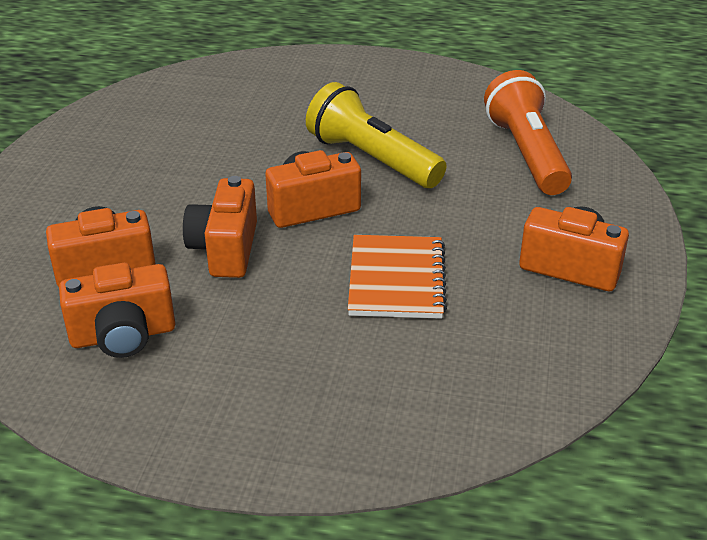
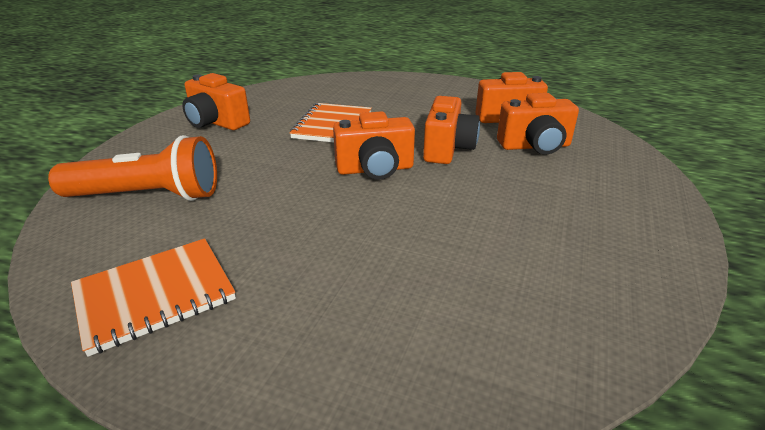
camera: 170 degrees left, 5 degrees down
yellow flashlight [306,82,446,188] -> none
orange flashlight [484,70,572,195] -> orange flashlight turned 90 degrees counterclockwise [48,135,217,201]
none -> orange notebook [71,238,236,357]

